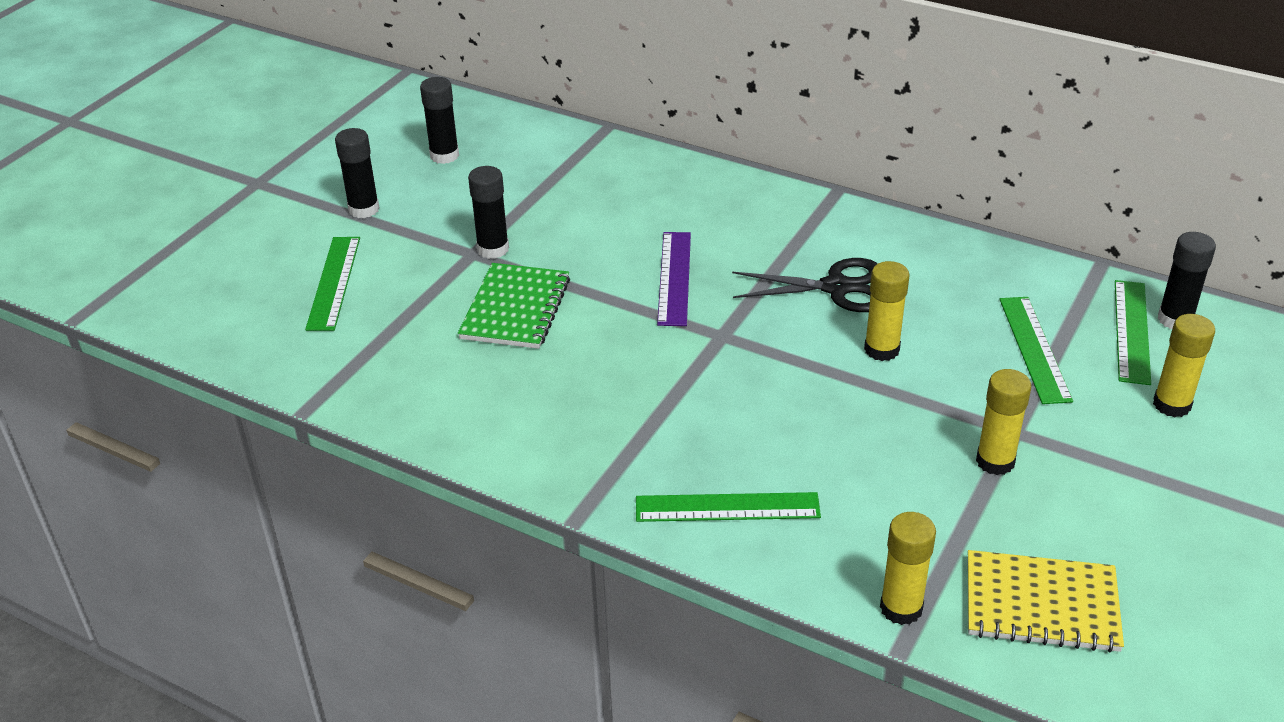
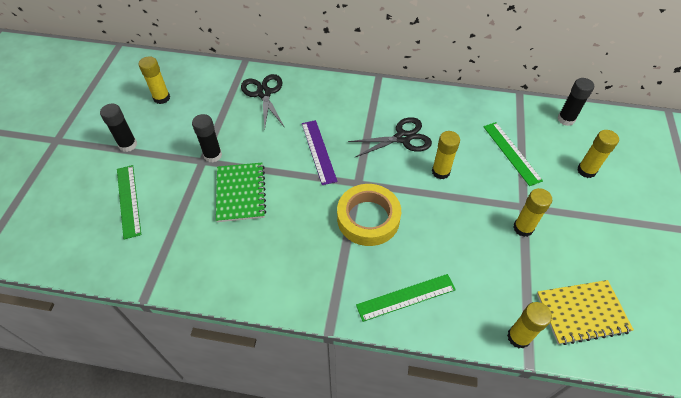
camera: 20 degrees left, 15 degrees up
black glue stick [420,77,459,164] -> yellow glue stick [139,56,170,104]
green ruler [1115,280,1151,385] -> none
none -> black scissors [241,74,284,129]
none -> yellow tape [337,184,401,246]

